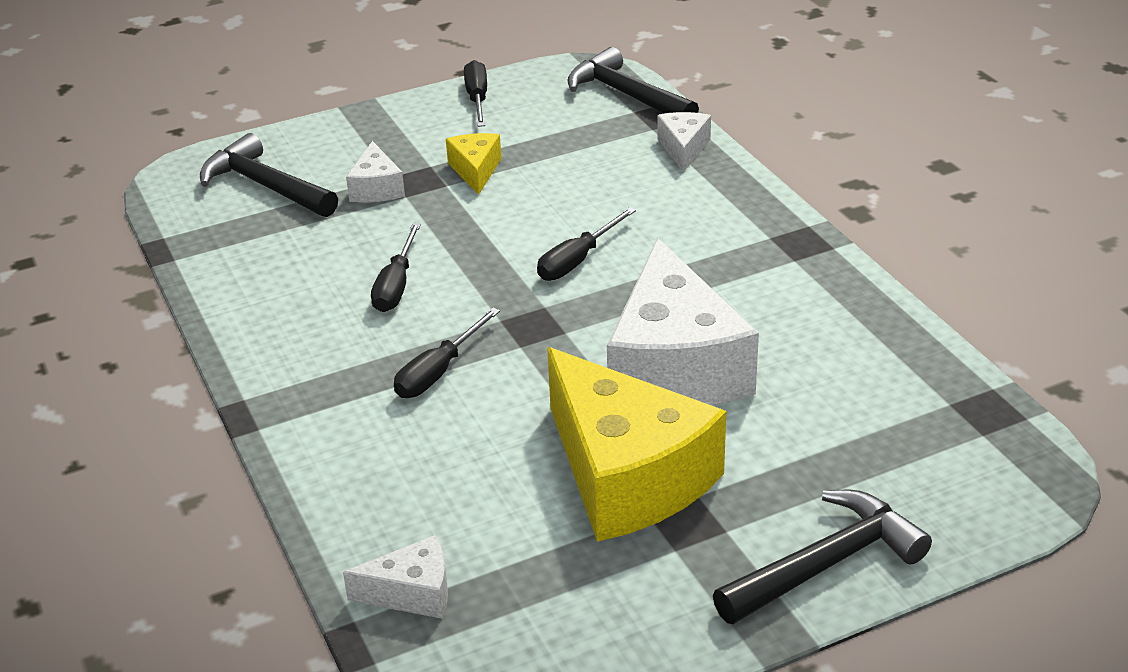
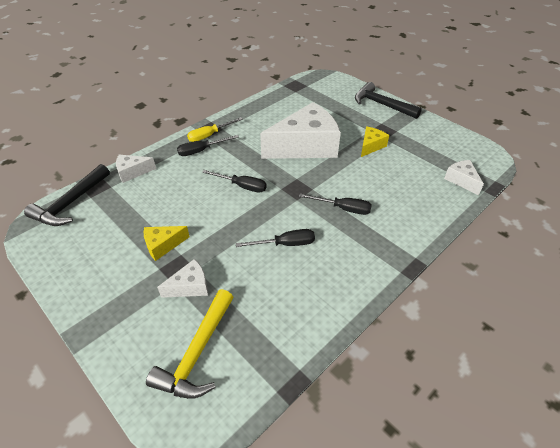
camera: 110 degrees left, 10 degrees up
black hammer [200,133,338,217] -> yellow hammer [146,289,234,399]
black screwdriver [464,60,487,127] -> black screwdriver moved to [177,135,239,156]
yellow cheese [547,347,726,542] -> yellow cheese [361,127,389,157], size x0.45
none -> yellow screwdriver [187,117,243,142]

